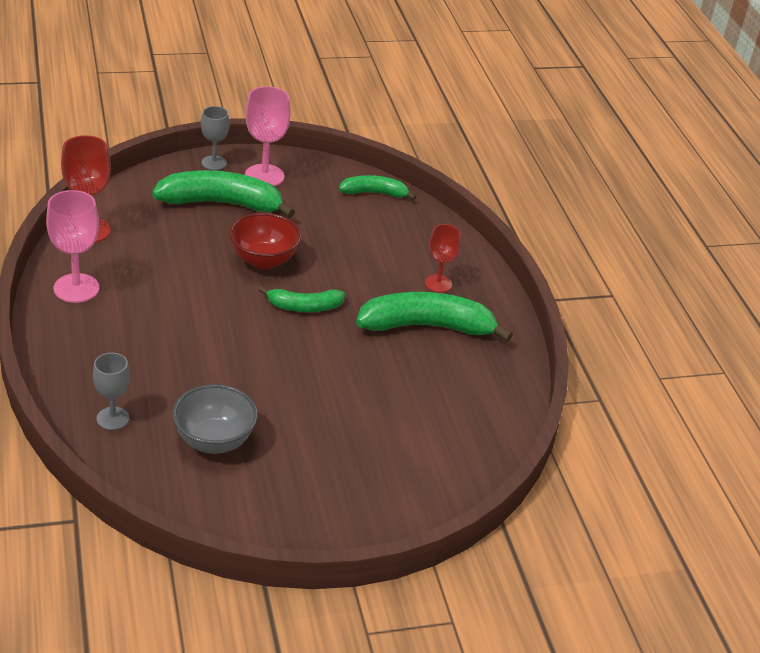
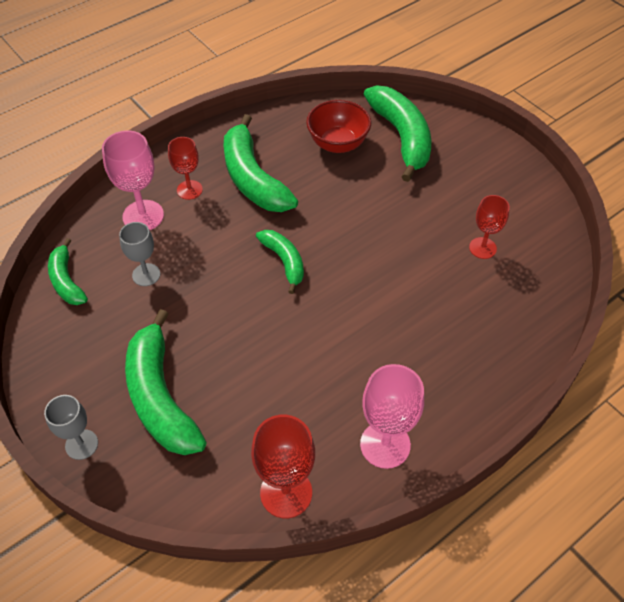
camera: 110 degrees left, 15 degrees up
grey goblet [93,353,130,430] -> grey goblet moved to [119,222,160,286]
grey bowl [172,384,258,454] -> red goblet [469,195,510,259]
red bowl [229,213,301,269] -> red bowl moved to [306,100,371,153]
pink goblet [245,86,291,186] -> pink goblet moved to [102,131,164,230]
none -> green banana [364,85,431,182]

